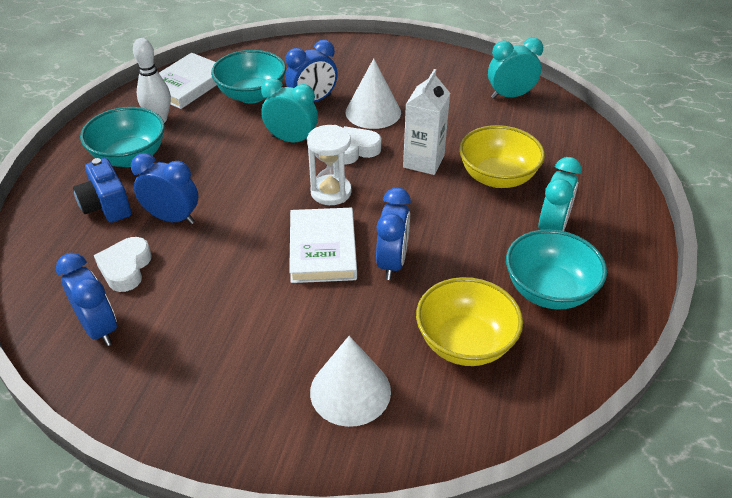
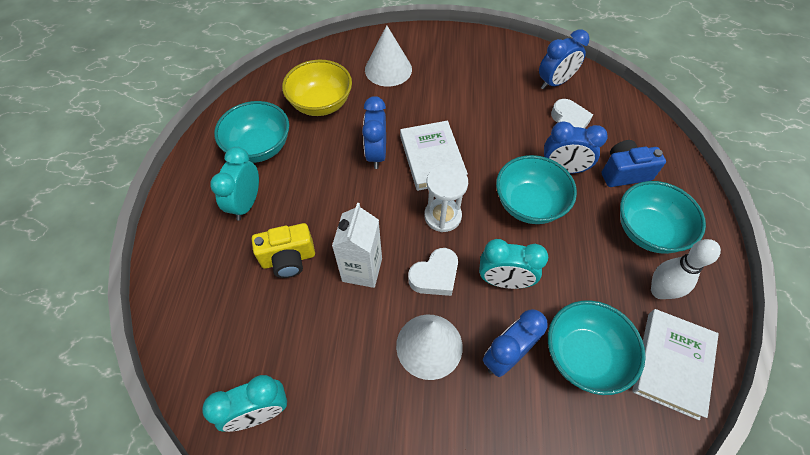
camera: 170 degrees right, 15 degrees up
blue clock [56,253,117,346] -> blue clock turned 75 degrees counterclockwise [539,29,589,90]
blue camera [73,158,131,223] -> blue camera turned 60 degrees counterclockwise [602,140,666,187]
yellow bowl [459,125,545,188] -> yellow camera [252,223,315,278]
none -> turquoise bowl [496,155,577,224]

